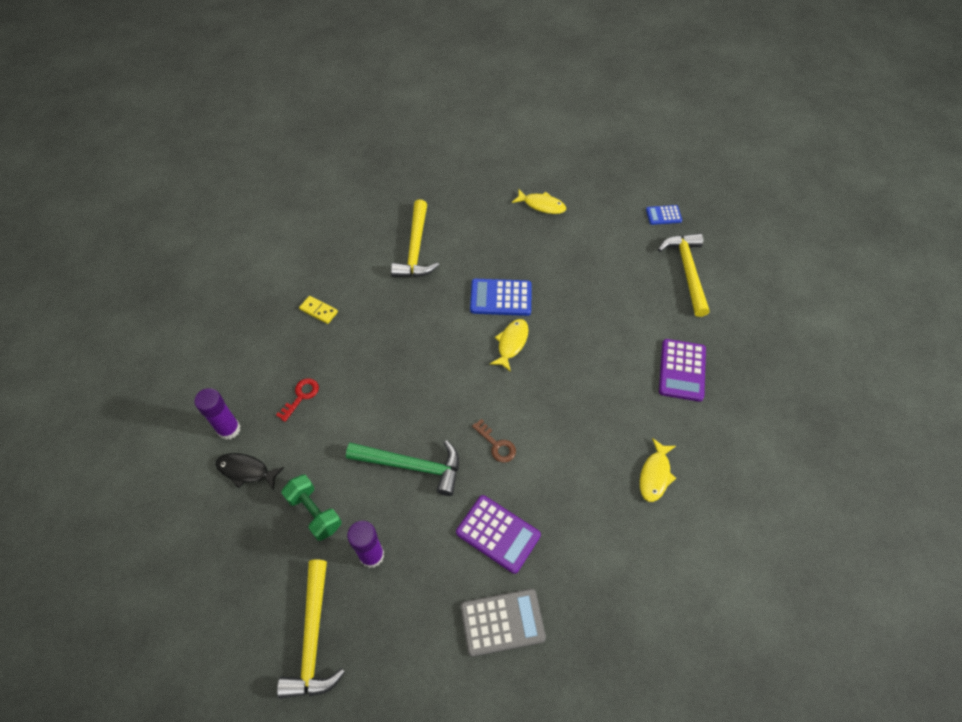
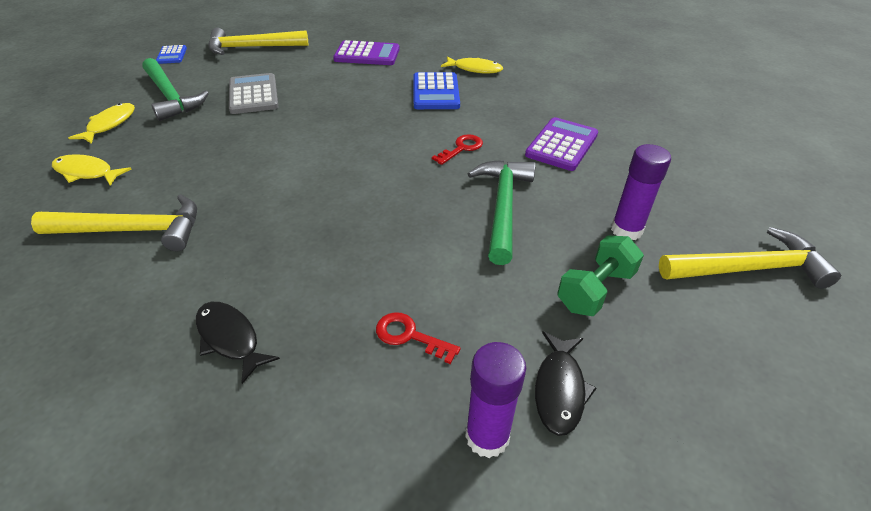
camera: 95 degrees left, 15 degrees down
yellow domino [299,296,338,324] -> black fish [196,302,280,384]
grey calculator [461,589,546,657] -> grey calculator moved to [229,73,279,114]
blue calculator [470,279,532,316] -> blue calculator moved to [414,72,460,109]
brown key [472,419,516,463] -> red key [432,134,483,165]
yellow fish [490,319,529,372] -> yellow fish moved to [52,154,132,186]
none -> green hammer [142,58,209,121]

